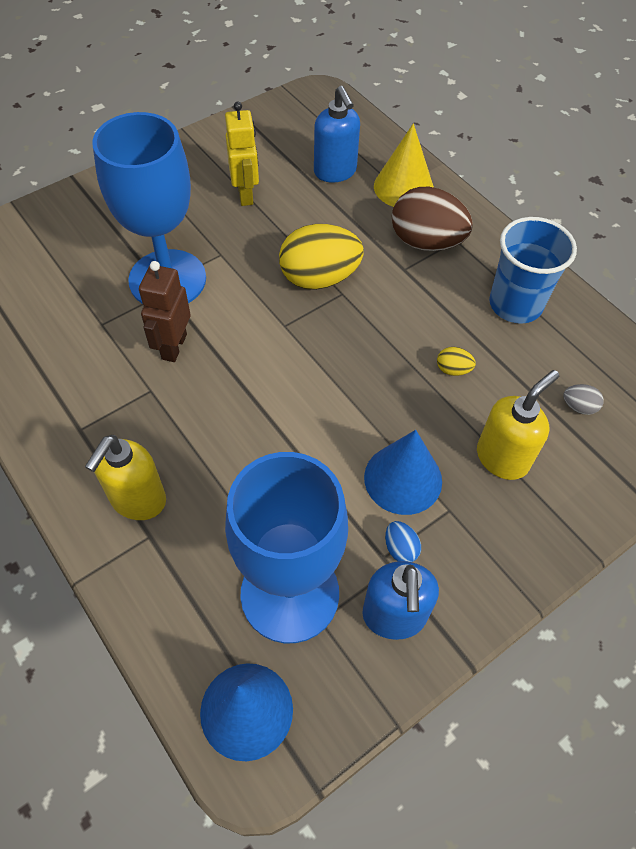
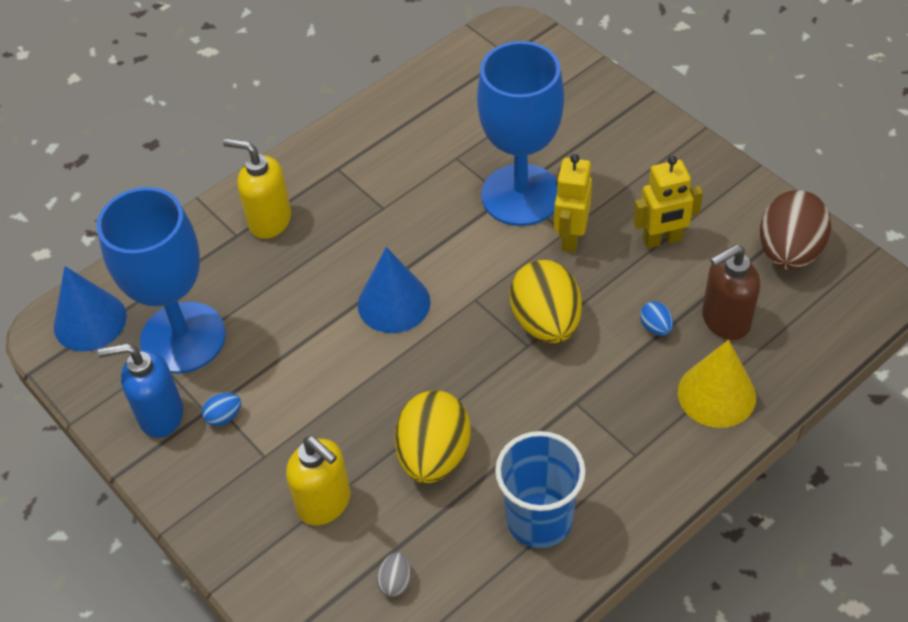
camera: 90 degrees right, 5 degrees down
brown robot [139,261,191,362] -> none
blue soap dispenser [314,86,360,183] -> brown soap dispenser [702,245,760,340]
blue cone [364,430,442,515] -> blue cone moved to [358,247,431,333]
brown egg [392,187,473,251] -> brown egg moved to [760,190,831,270]
yellow egg [437,347,476,376] -> yellow egg [395,390,471,483], size x2.35
none -> yellow robot [554,154,592,252]
none -> blue egg [640,301,673,336]

